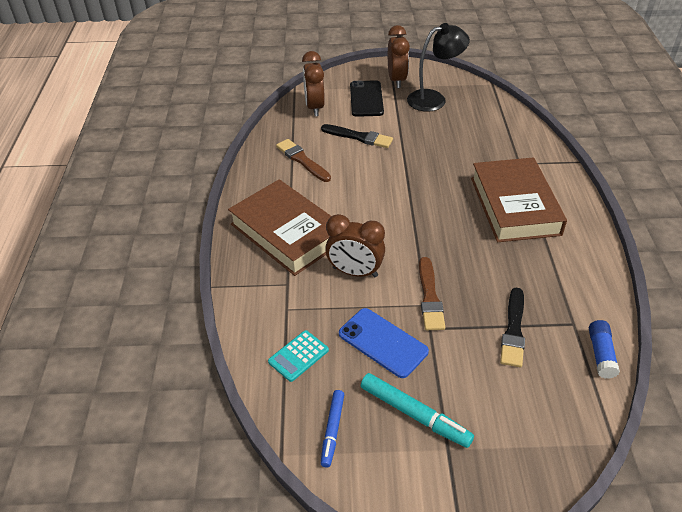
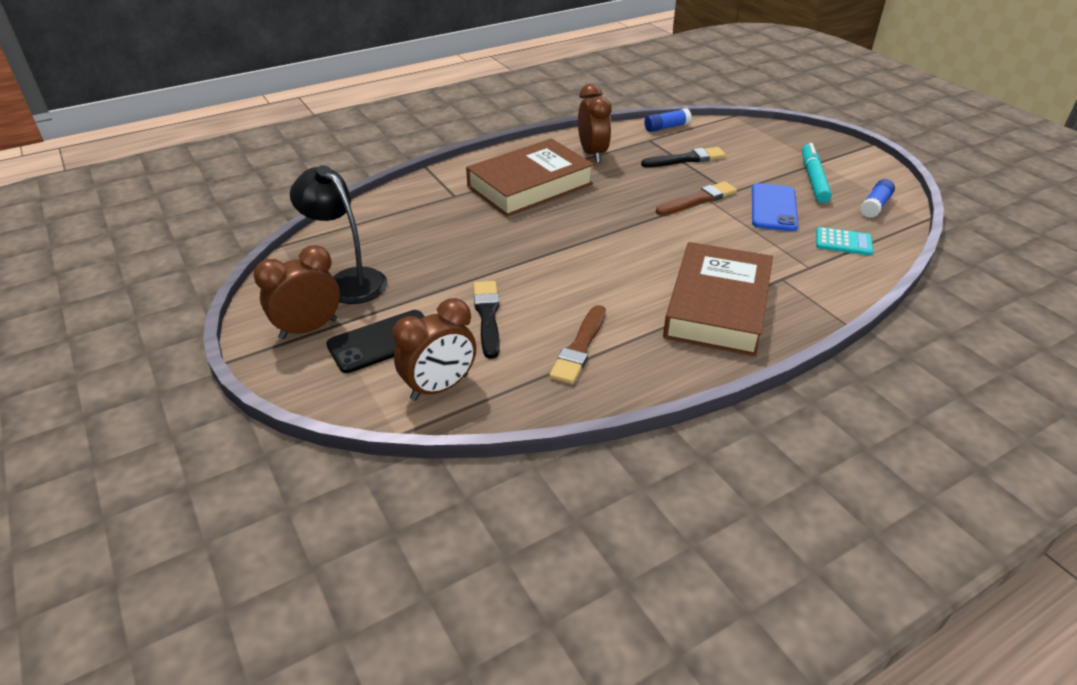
camera: 120 degrees left, 5 degrees down
blue marker [321,390,344,468] -> blue glue stick [860,179,895,218]
brown clock [325,214,385,277] -> brown clock moved to [578,84,612,163]

